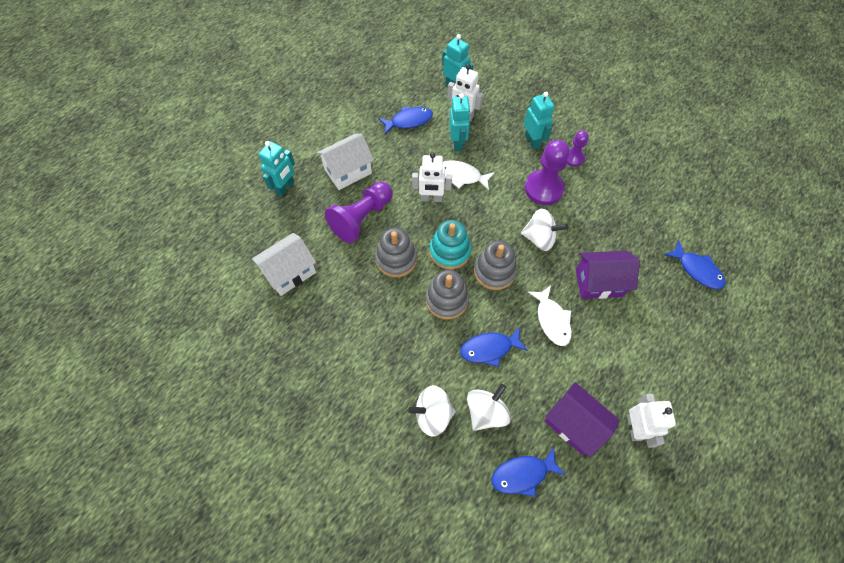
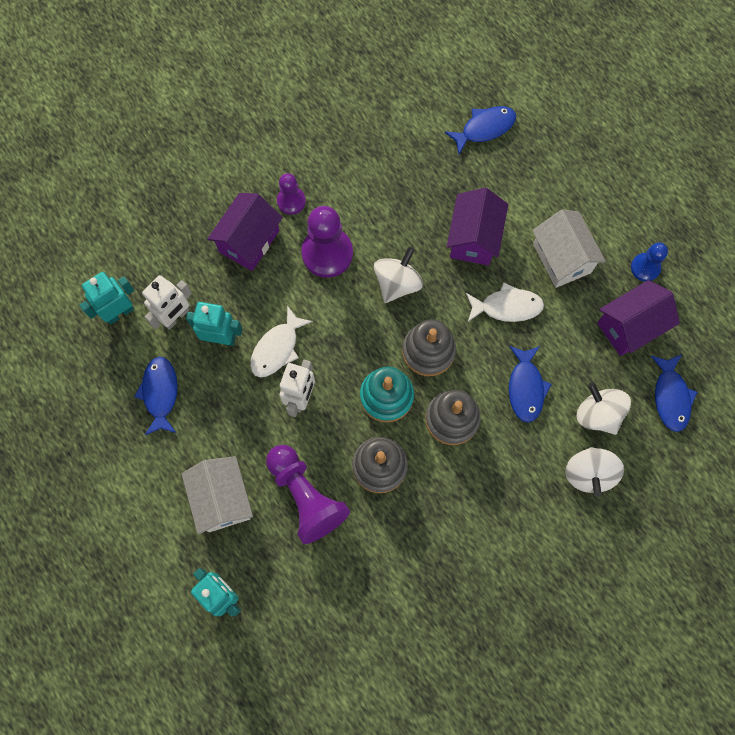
camera: 75 degrees left, 10 degrees up
white house [252,233,316,296] -> white house moved to [532,210,606,288]
turquoise robot [524,92,555,150] -> purple house [207,193,283,271]
white robot [627,394,676,448] -> blue pawn [631,242,668,282]

